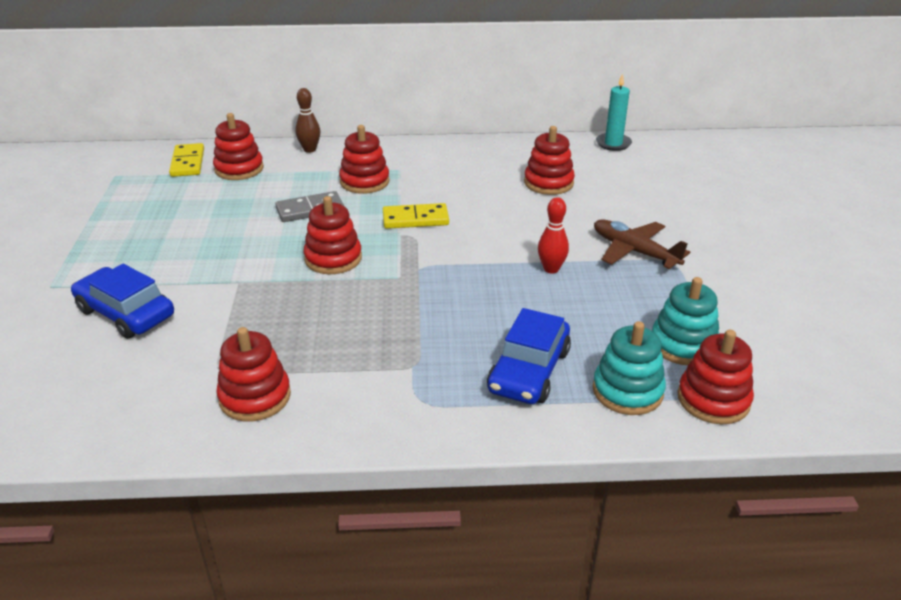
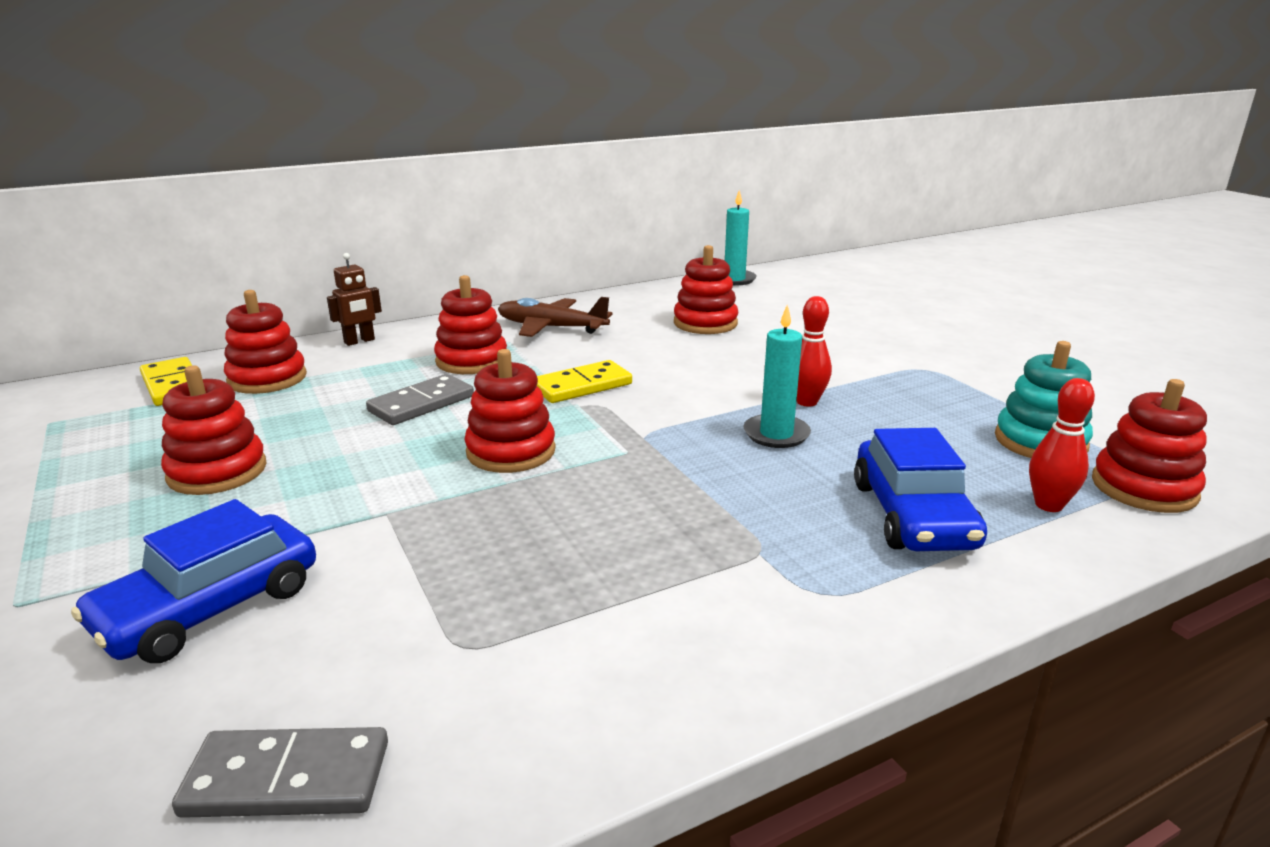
camera: 25 degrees left, 10 degrees down
blue car [71,264,174,339] -> blue car turned 60 degrees counterclockwise [71,499,316,663]
red stacking toy [216,327,291,421] -> red stacking toy moved to [161,365,267,495]
brown bowling pin [296,88,320,153] -> brown robot [327,253,382,346]
turquoise stacking toy [593,321,666,415] -> red bowling pin [1029,378,1095,512]
brown plane [594,219,690,269] -> brown plane moved to [498,297,612,337]
none -> grey domino [172,727,388,818]
none -> turquoise candle [744,305,811,448]

